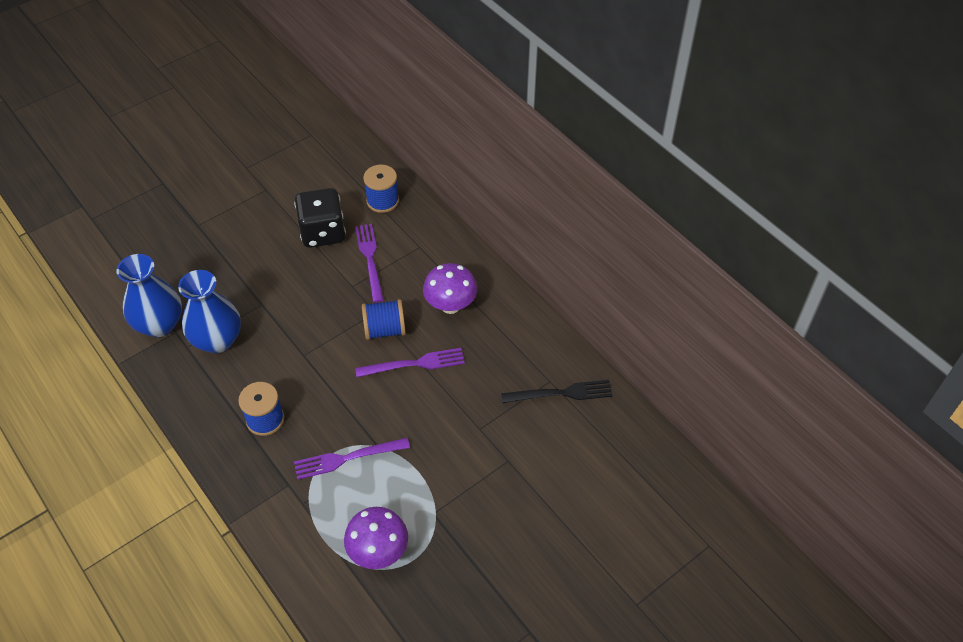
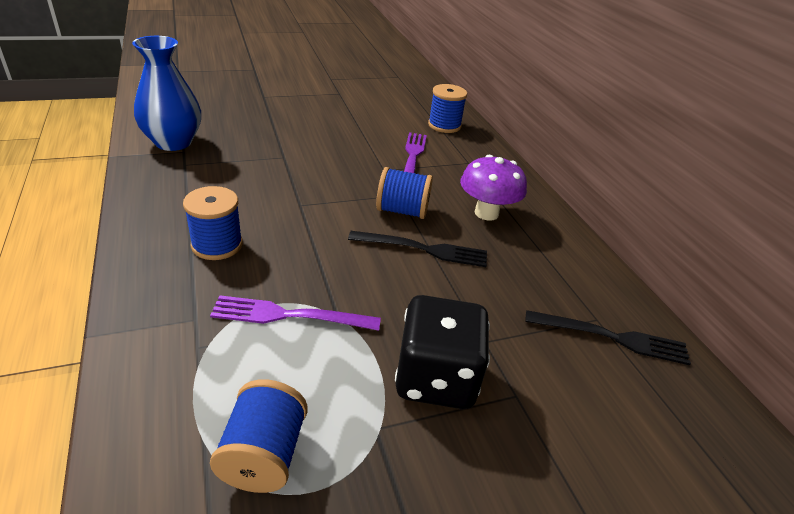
camera: 15 degrees right, 15 degrees down
blue vase [178,270,241,353] -> none
black dice [294,188,346,248] -> black dice moved to [395,295,490,409]
purple mushroom [344,507,408,569] -> blue spool [210,379,308,493]
purple fork [355,348,465,377] -> black fork [348,231,487,267]

